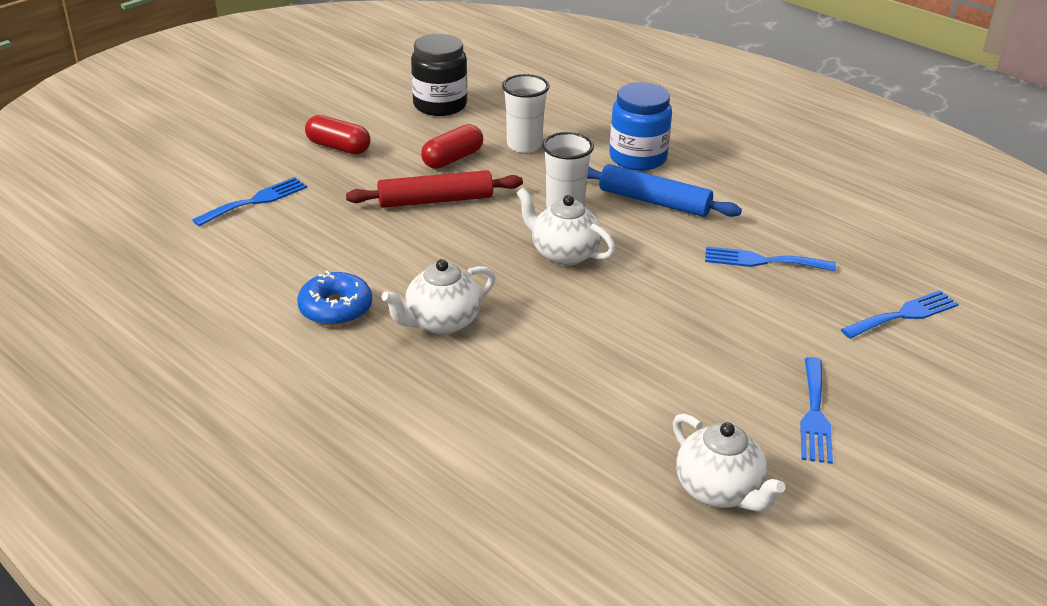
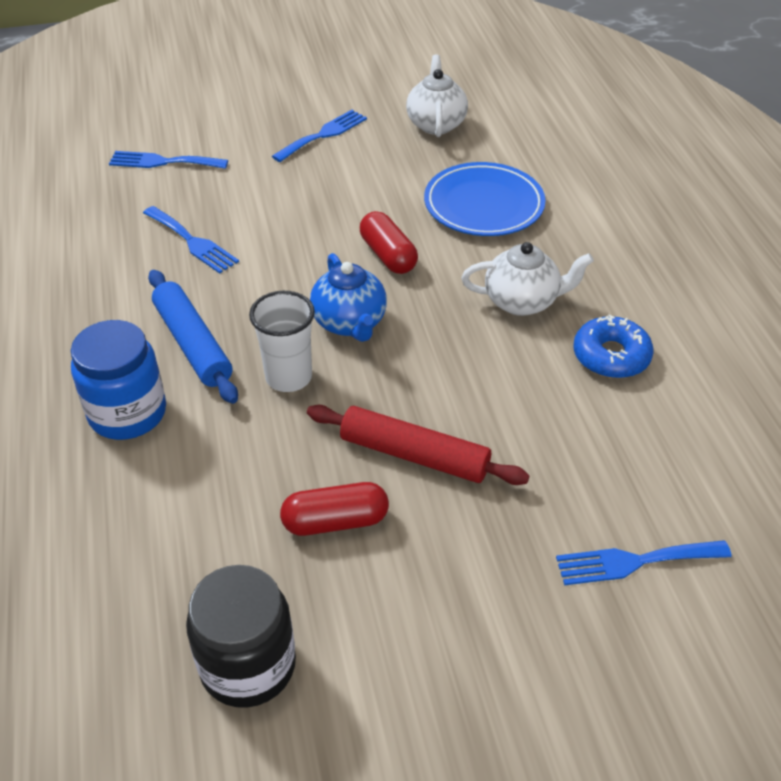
camera: 145 degrees left, 10 degrees up
red capsule [305,115,371,154] -> red capsule moved to [360,211,418,274]
white cup [502,74,550,153] -> none
white teapot [517,188,616,266] -> blue teapot [310,253,387,342]
none -> blue plate [424,162,546,236]

